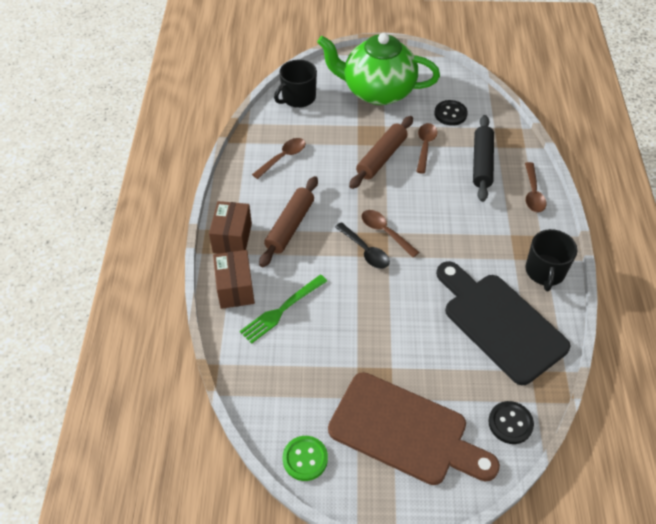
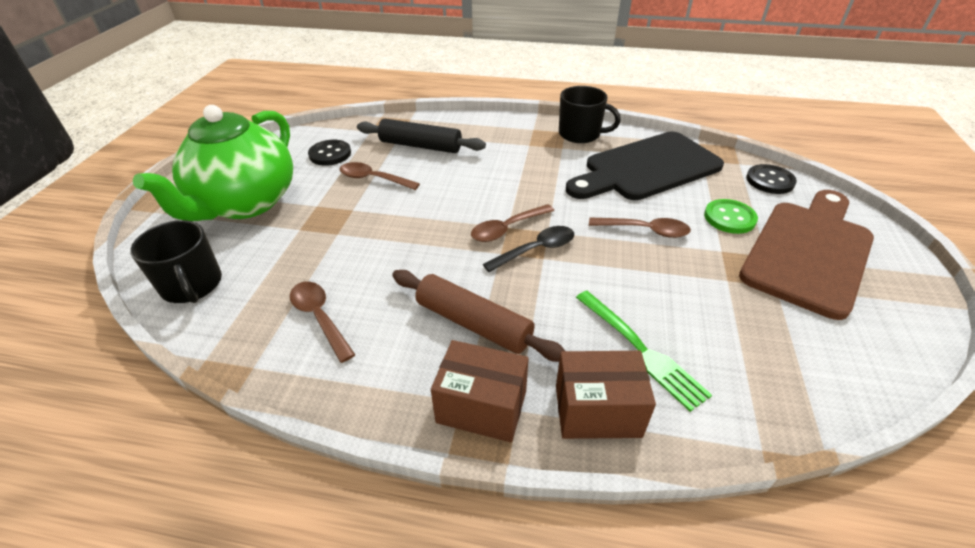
camera: 80 degrees left, 10 degrees down
green button [283,436,328,481] -> green button moved to [704,199,758,234]
brown rolling pin [349,116,413,189] -> none
brown spoon [525,162,546,213] -> brown spoon moved to [589,217,691,238]

